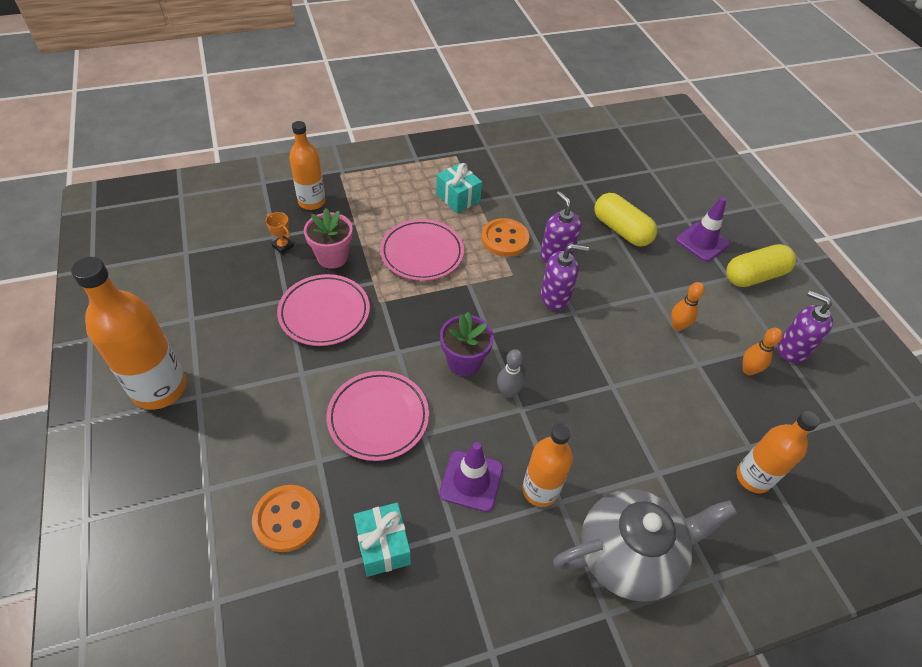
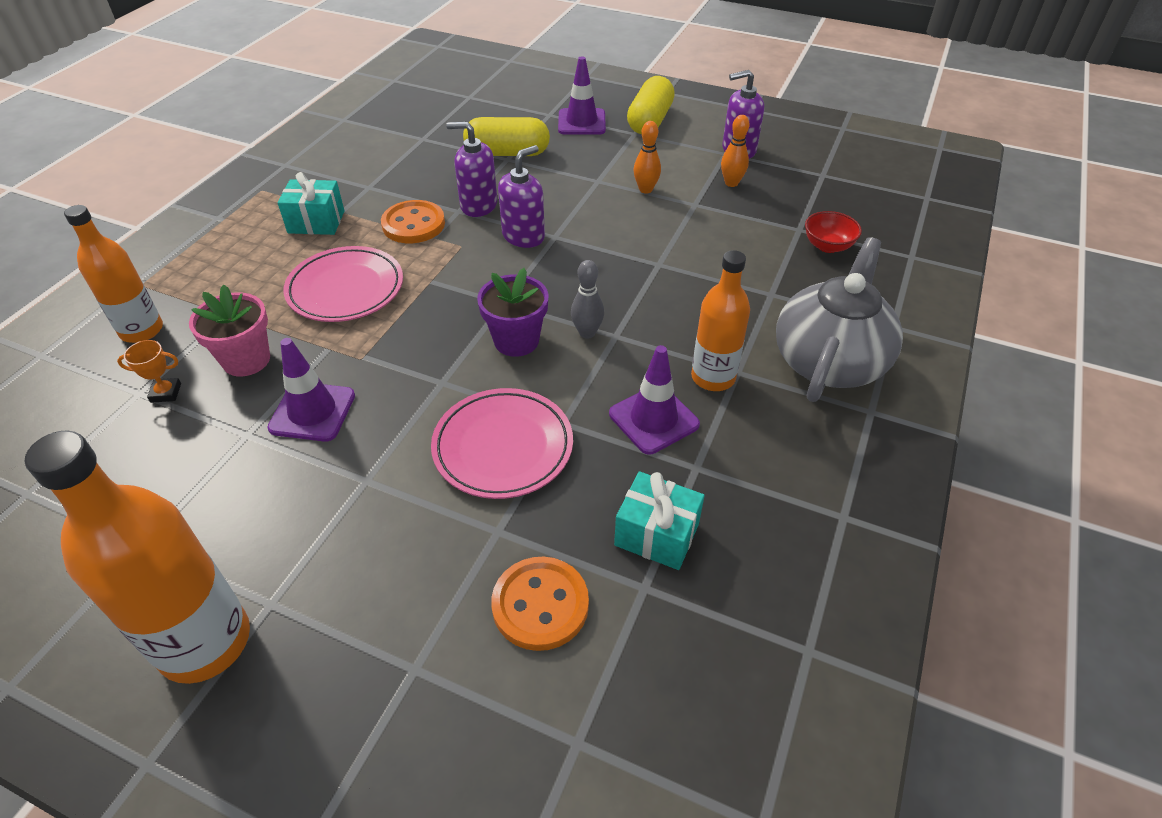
camera: 45 degrees left, 5 degrees down
pink plate [277,274,370,346] -> purple traffic cone [268,338,355,442]
orange bottle [737,411,819,493] -> red bowl [805,211,862,253]

